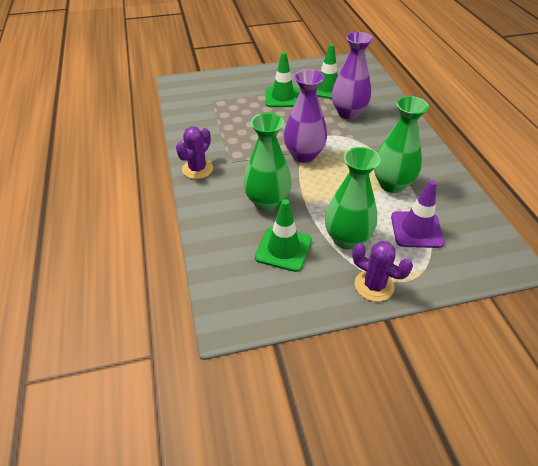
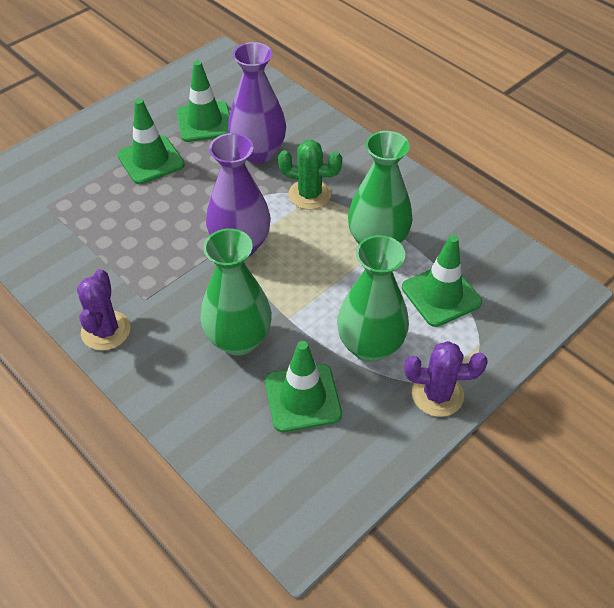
camera: 30 degrees left, 5 degrees up
purple traffic cone [391,180,445,248] -> green traffic cone [402,235,482,327]
none -> green cactus [278,140,342,210]

